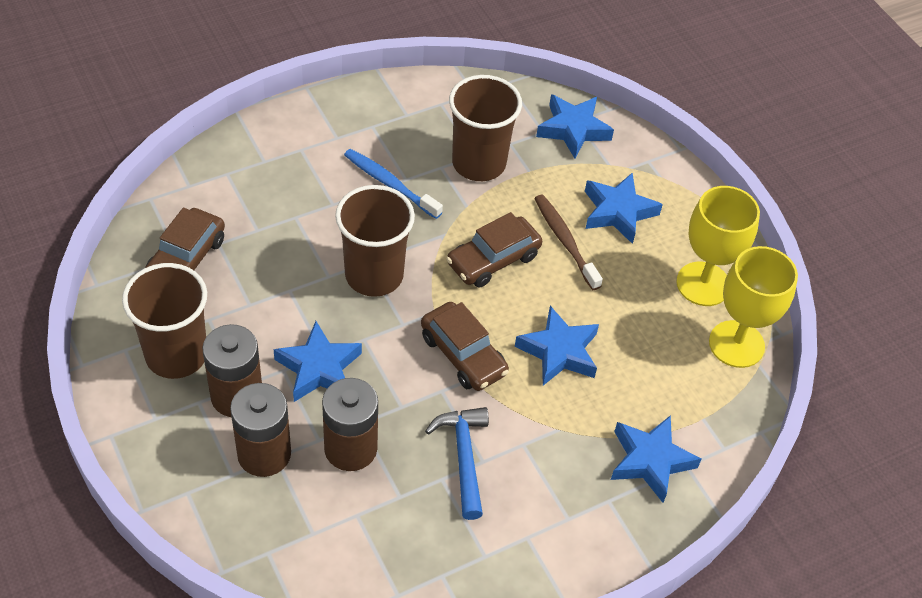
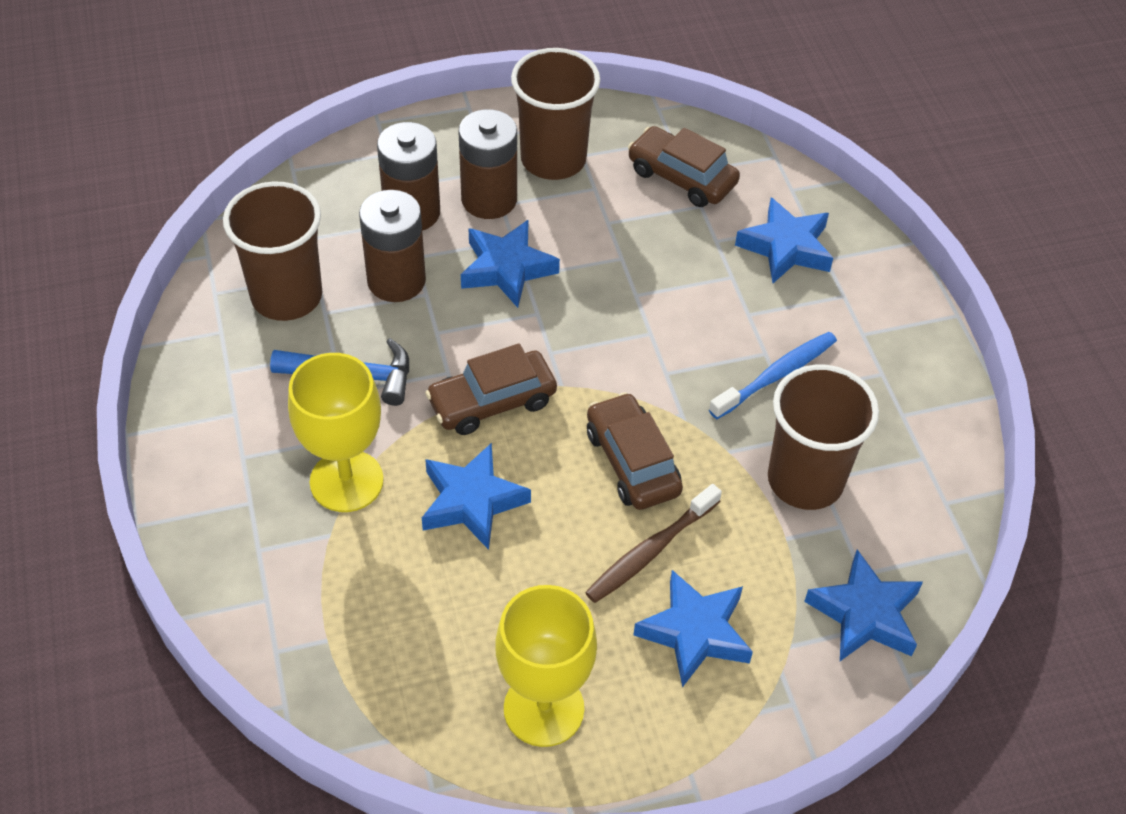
camera: 105 degrees right, 0 degrees up
brown cup [335,185,415,297] -> brown cup moved to [223,181,322,321]
brown toothbrush [534,195,603,290] -> brown toothbrush turned 150 degrees clockwise [585,484,722,603]
blue star [611,415,701,503] -> blue star moved to [735,197,833,283]
yellow goblet [709,246,798,368] -> yellow goblet moved to [288,353,384,512]

